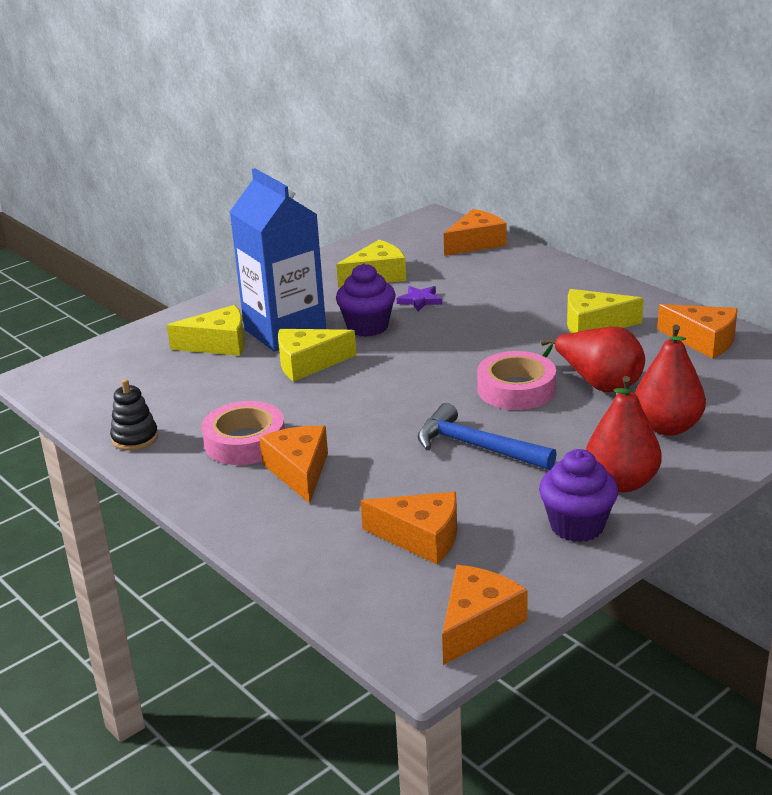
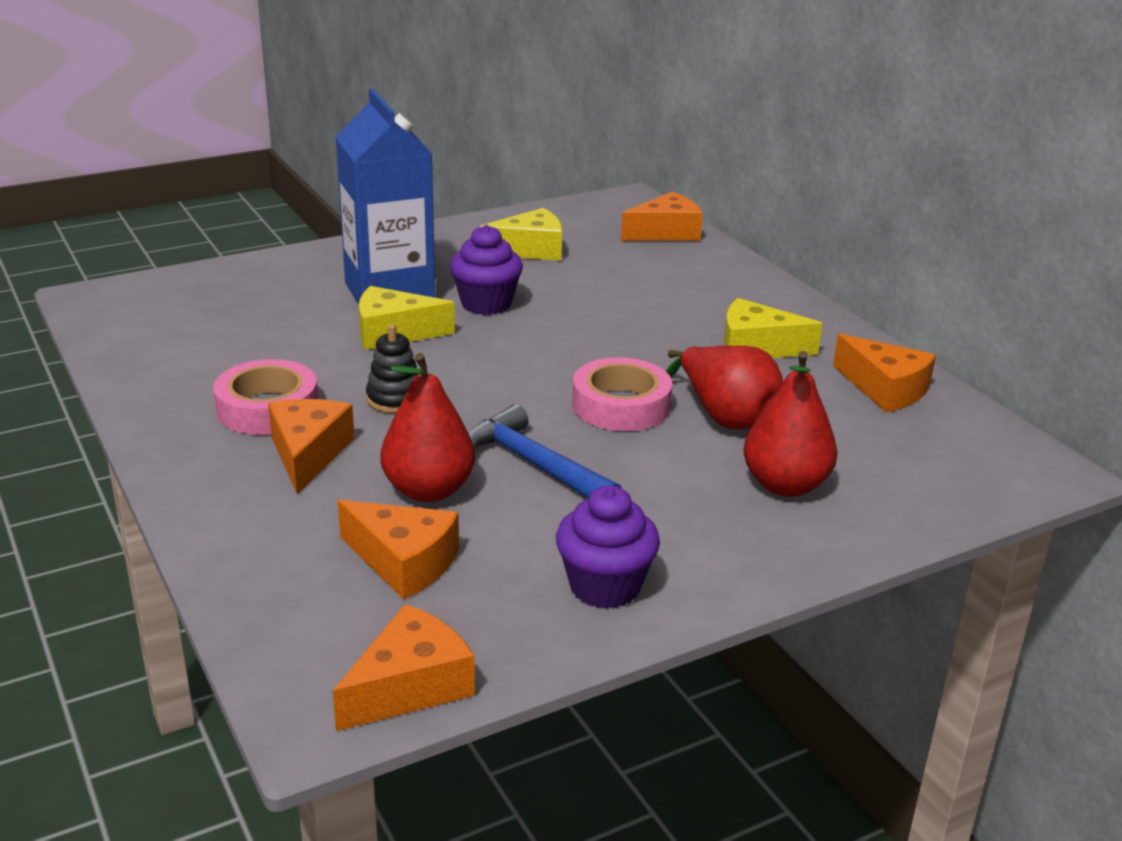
camera: 10 degrees right, 0 degrees up
black stacking toy [110,379,158,451] -> black stacking toy moved to [366,324,419,413]
yellow cheese [167,305,245,356] -> none
purple star [397,286,442,311] -> none
red pear [586,376,662,492] -> red pear moved to [380,353,475,502]

